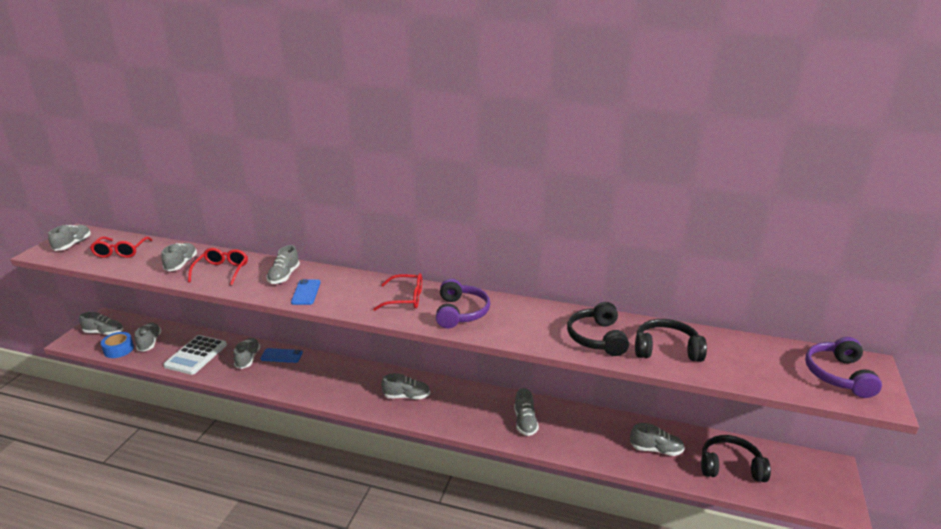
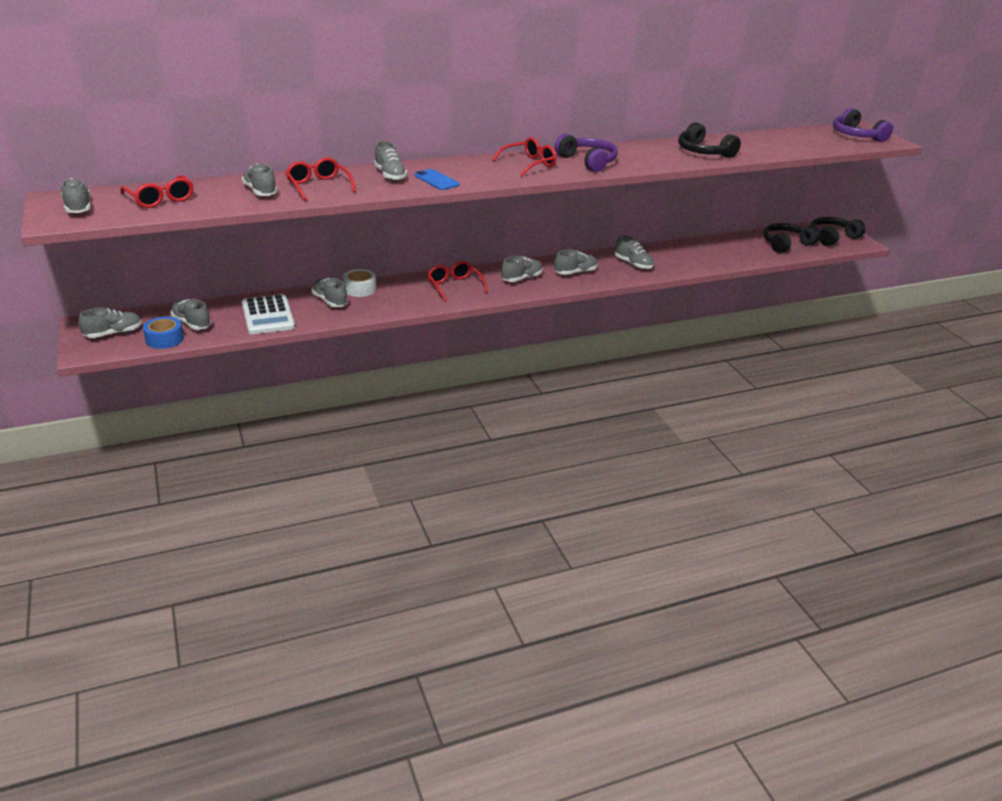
camera: 40 degrees left, 5 degrees up
blue phone [260,348,303,363] -> white tape [343,269,376,297]
grey shoe [630,423,685,456] -> grey shoe moved to [554,250,598,275]
black headphones [635,319,707,362] -> black headphones moved to [811,217,866,246]
none -> red glasses [427,261,488,302]

